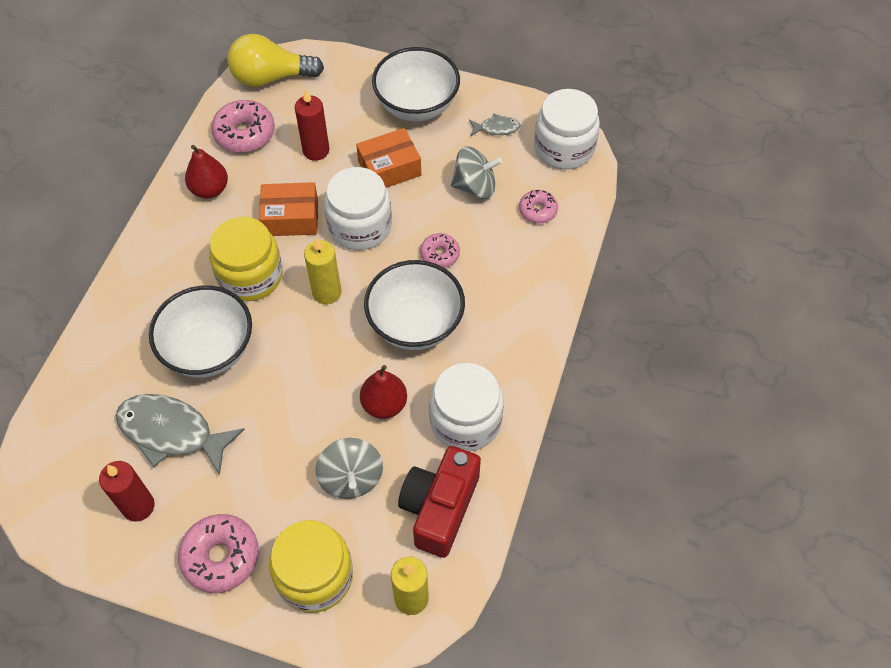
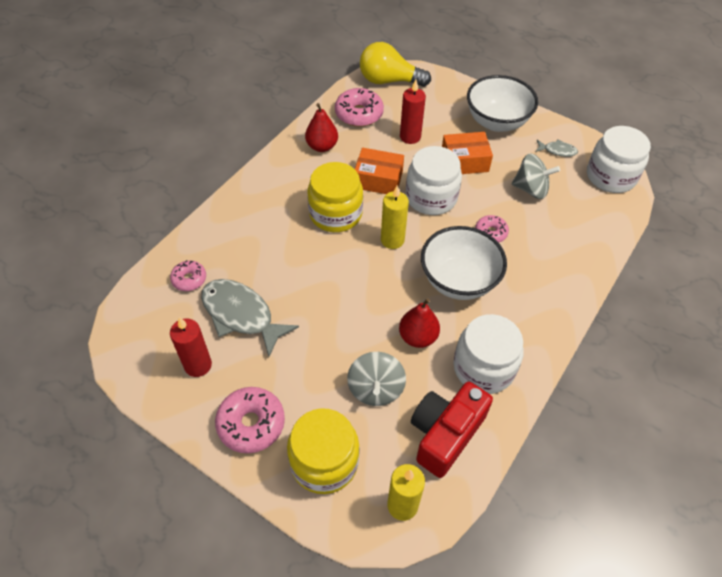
camera: 15 degrees right, 5 degrees down
white bowl [149,285,252,378] -> none
pink donut [519,190,558,224] -> pink donut moved to [170,260,206,291]

